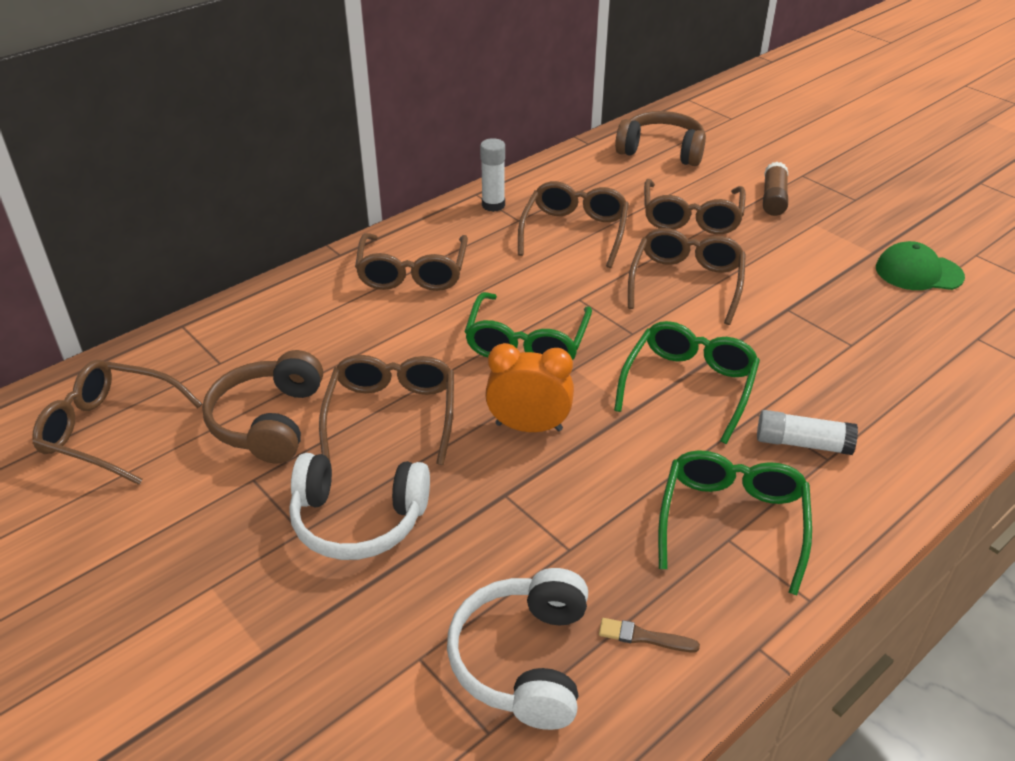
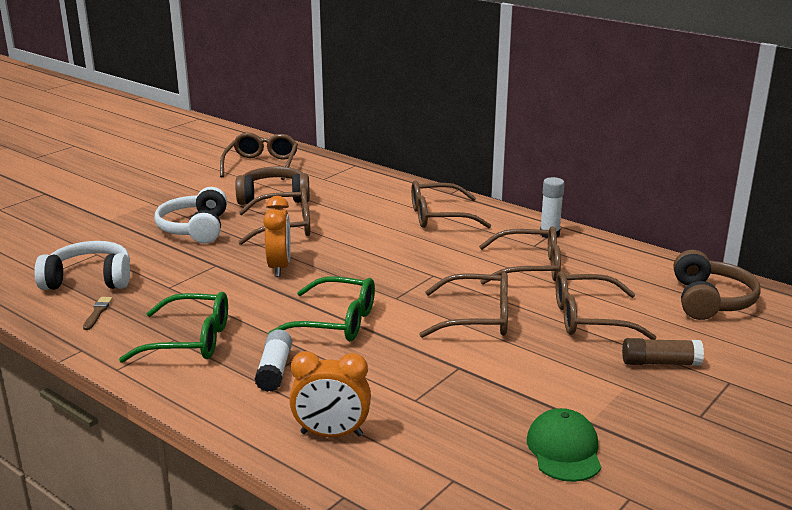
camera: 80 degrees right, 15 degrees down
green glasses [464,292,592,360] -> none
none -> orange clock [289,351,371,437]

